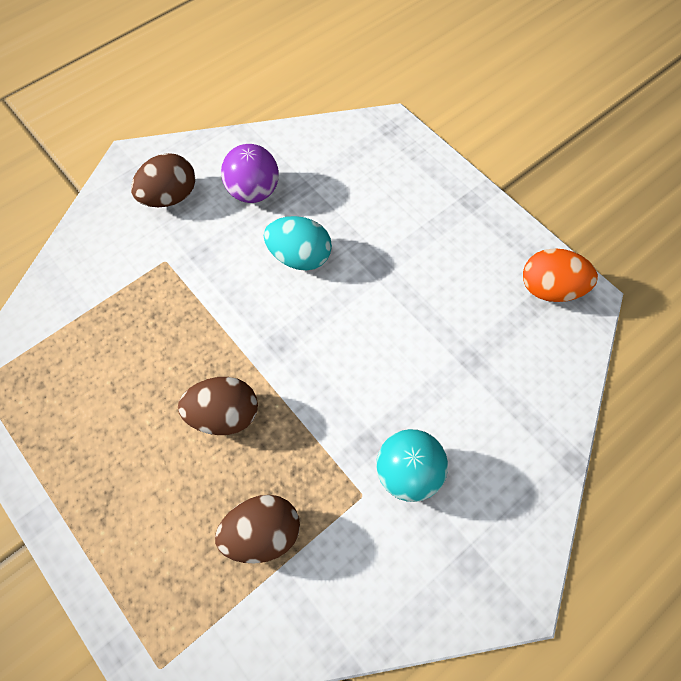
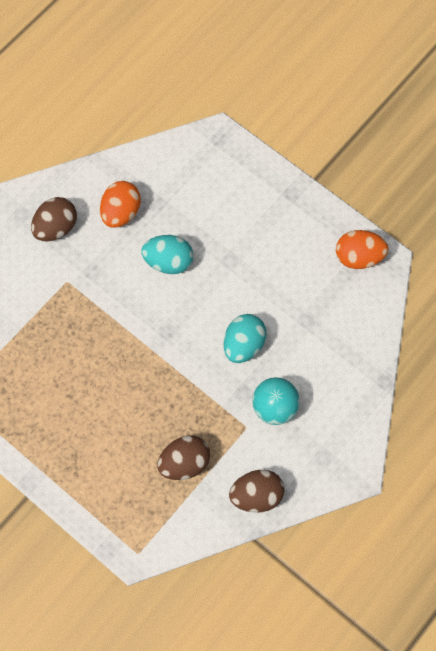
camera: 10 degrees left, 5 degrees up
brown egg [178,377,258,435] -> brown egg moved to [229,470,285,513]
purple ball [221,144,279,203] -> orange egg [100,181,141,228]
none -> turquoise egg [224,314,266,363]

